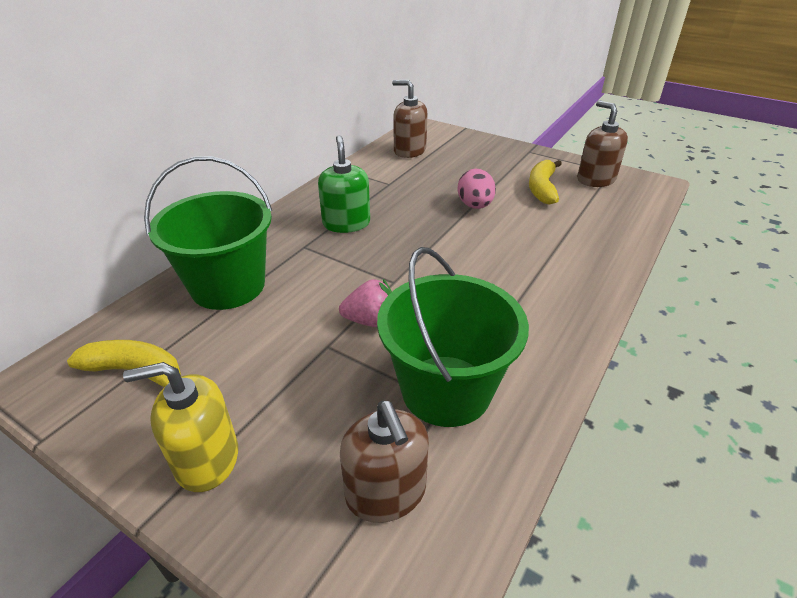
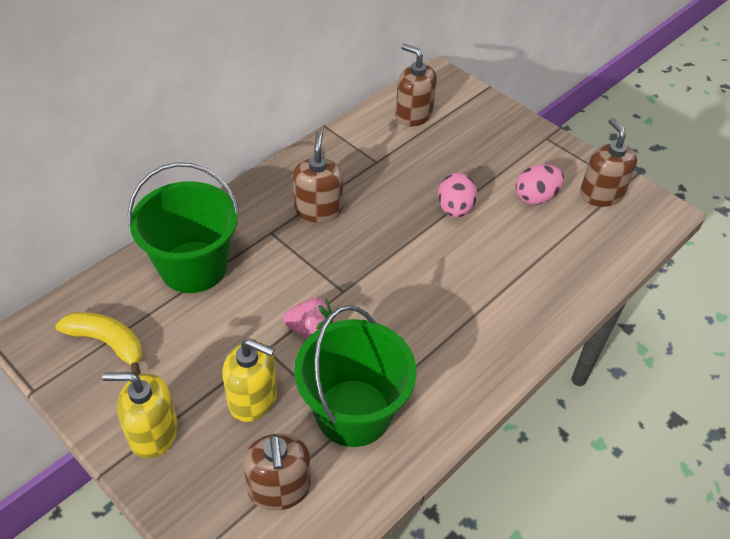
camera: 10 degrees right, 10 degrees up
green soap dispenser [318,135,370,233] -> brown soap dispenser [293,131,343,223]
yellow banana [529,160,562,205] -> pink egg [516,164,564,205]
none -> yellow soap dispenser [222,338,277,422]

